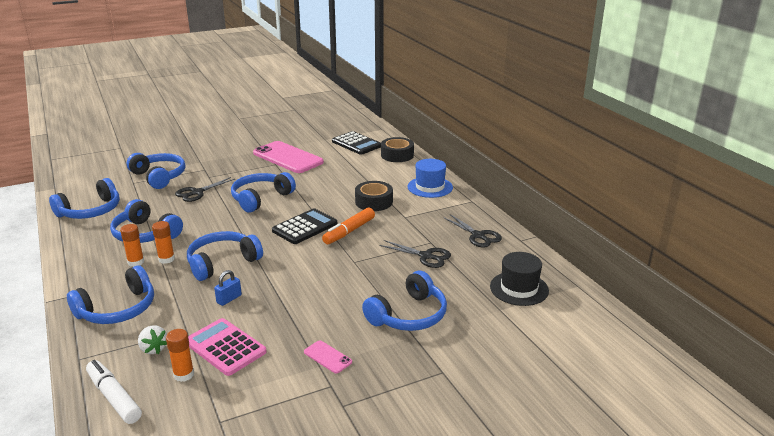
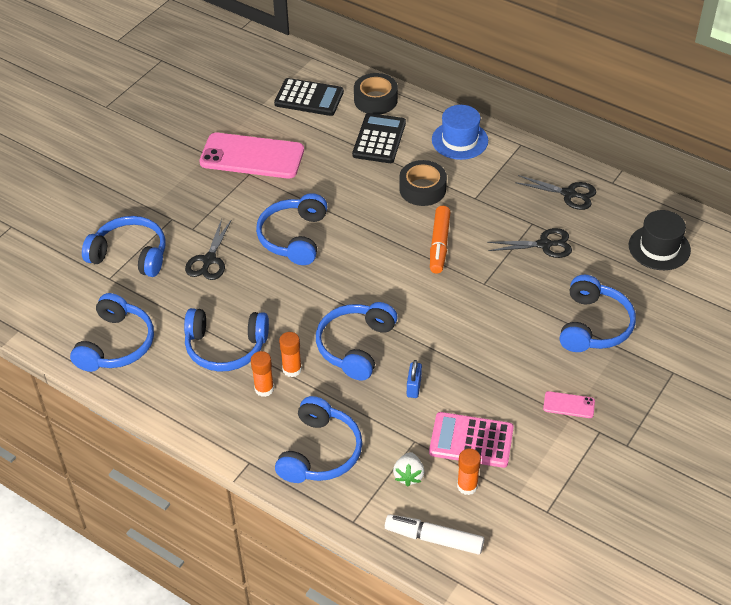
camera: 30 degrees left, 20 degrees up
white strawberry [138,325,167,354] -> white strawberry turned 75 degrees clockwise [393,452,424,486]
black calculator [272,208,337,244] -> black calculator moved to [352,113,406,163]

